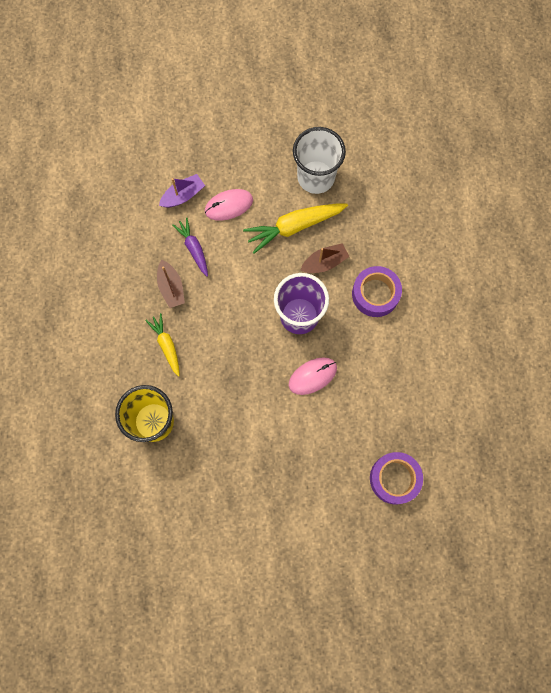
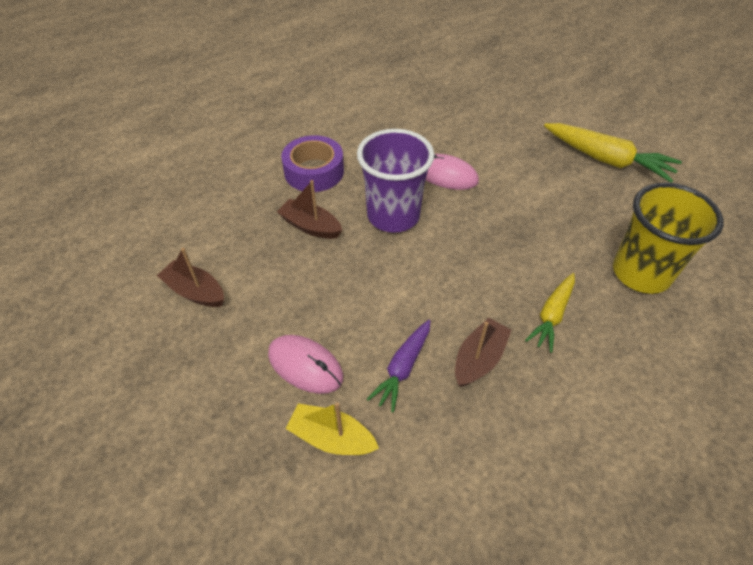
camera: 125 degrees left, 25 degrees down
purple boat [159,174,205,207] -> yellow boat [285,402,379,455]
yellow carrot [243,204,348,254] -> yellow carrot moved to [544,123,682,183]
white cup [293,127,346,194] -> brown boat [157,248,224,307]
purple tape [370,452,423,504] -> none

